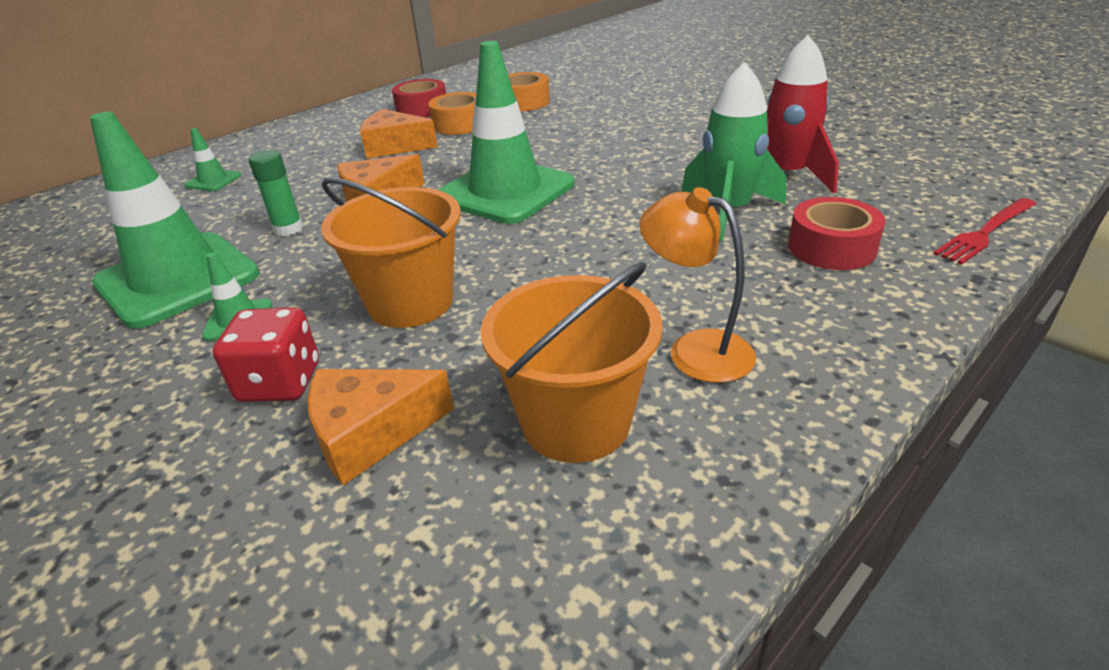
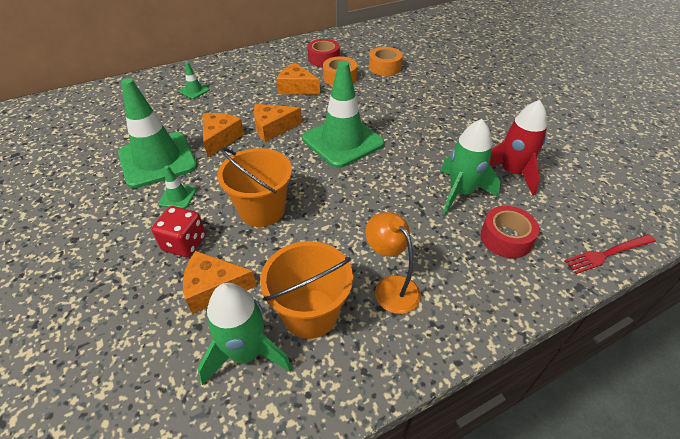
camera: 15 degrees right, 10 degrees up
green glue stick [248,150,303,236] -> orange cheese [202,113,244,157]
none -> green rocket [197,283,292,385]

